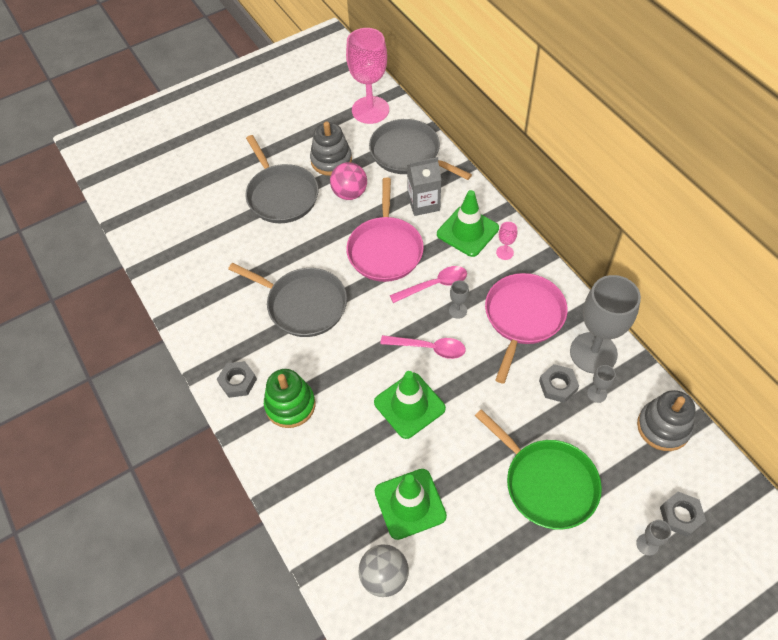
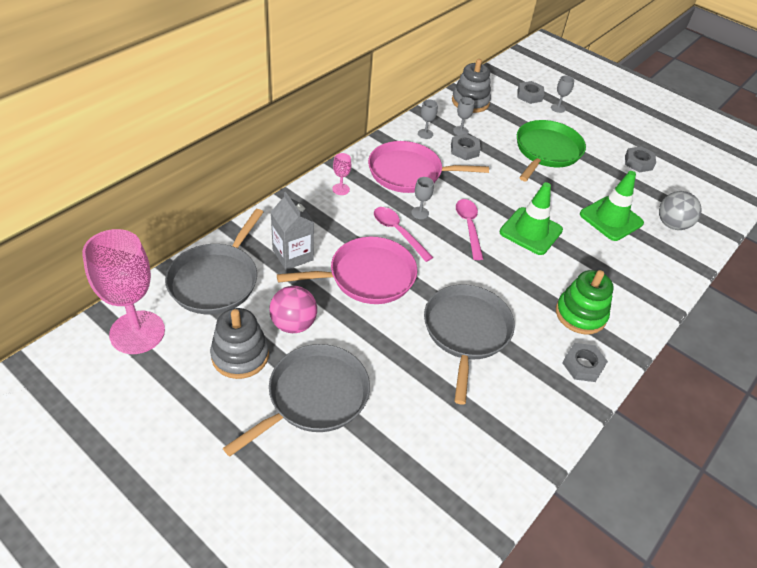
camera: 115 degrees left, 10 degrees down
green traffic cone [437,190,499,257] -> none
grey goblet [570,275,641,374] -> grey goblet [418,100,438,139], size x0.41
none -> grey nut [625,147,656,173]

